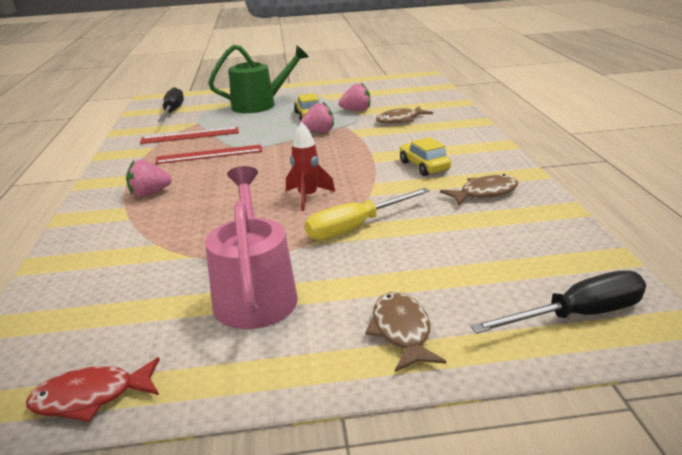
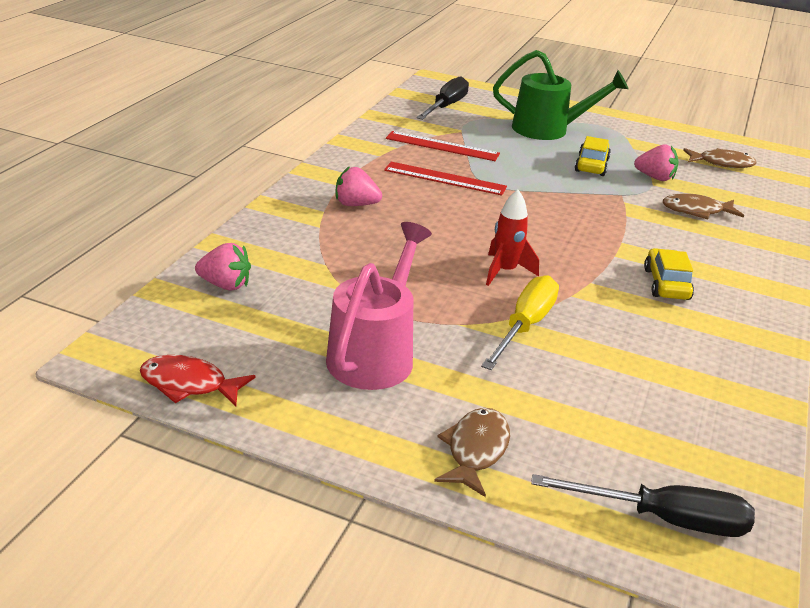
camera: 25 degrees right, 5 degrees up
pink strawberry [299,102,334,133] -> pink strawberry moved to [195,243,251,290]
yellow screwdriver [305,188,430,240] -> yellow screwdriver turned 120 degrees clockwise [481,275,559,370]
brown fish [440,174,518,206] -> brown fish moved to [683,148,756,168]

